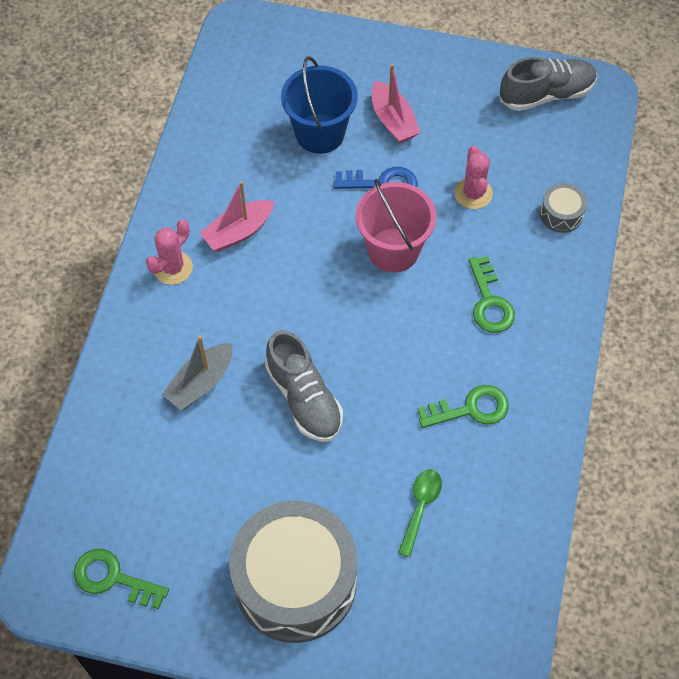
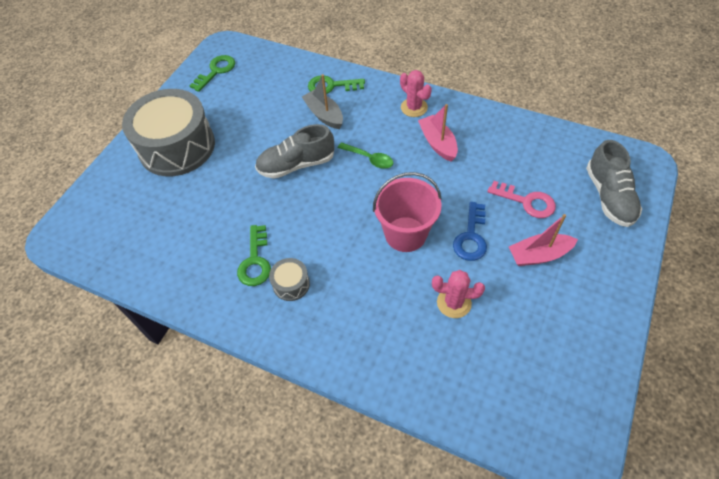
camera: 105 degrees right, 5 degrees down
blue bucket [281,56,358,154] -> pink key [487,181,556,218]
green spoon [398,469,442,557] -> green spoon moved to [338,143,393,169]
green key [468,256,515,333] -> green key moved to [308,75,365,94]
grey shoe [500,57,597,111] -> grey shoe moved to [586,140,642,227]
grey drum [540,183,587,233] -> grey drum moved to [269,258,310,301]

